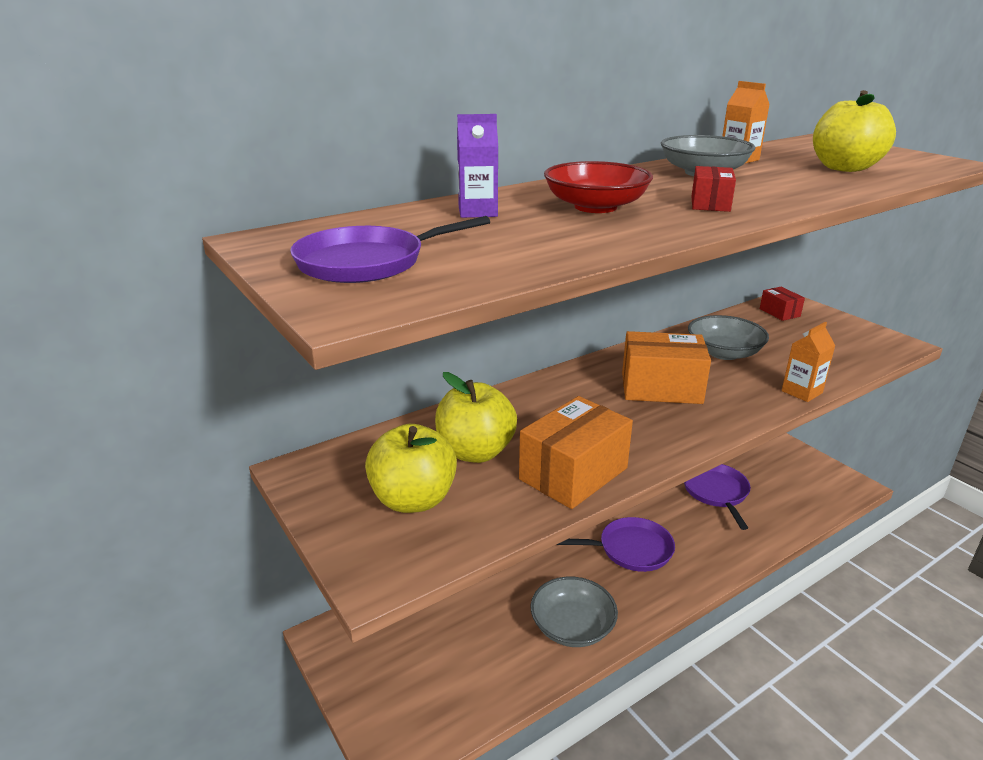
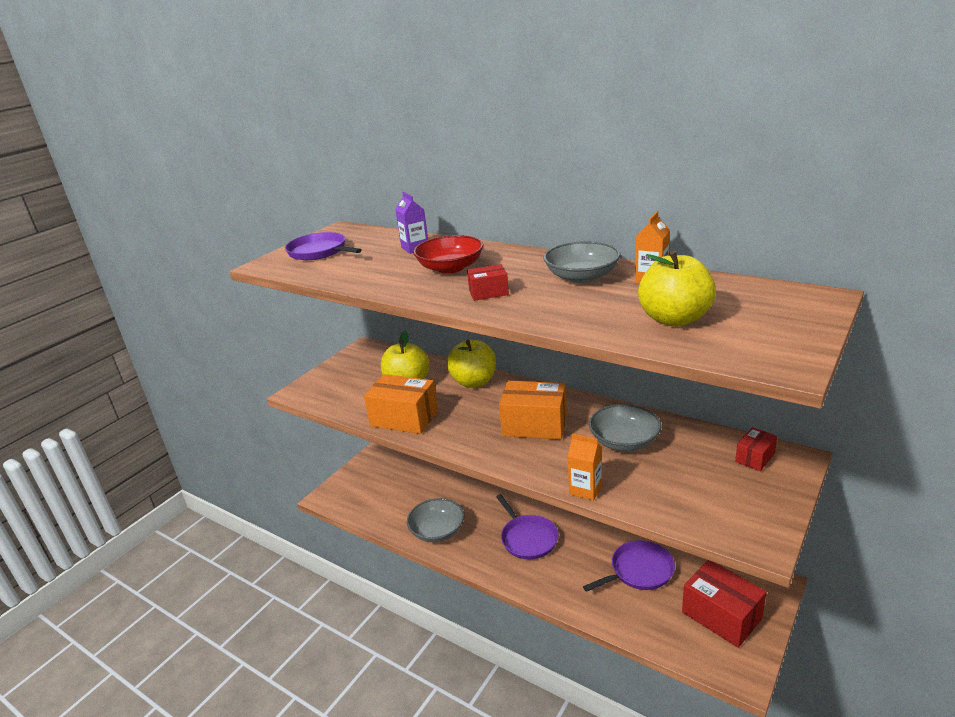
camera: 70 degrees right, 0 degrees up
yellow apple [365,424,457,513] -> yellow apple moved to [447,340,496,388]
orange box [622,331,711,404] -> orange box turned 60 degrees counterclockwise [499,381,567,440]
none -> red box [682,560,766,648]

